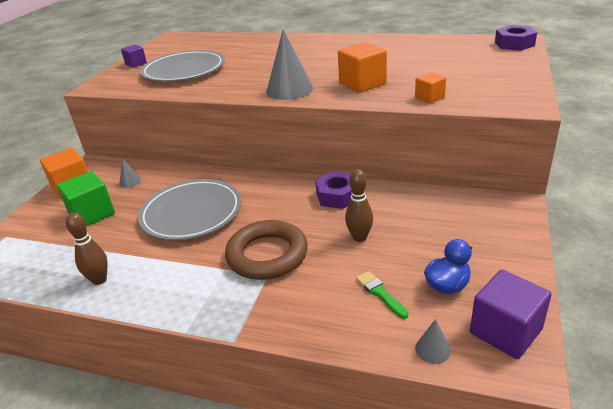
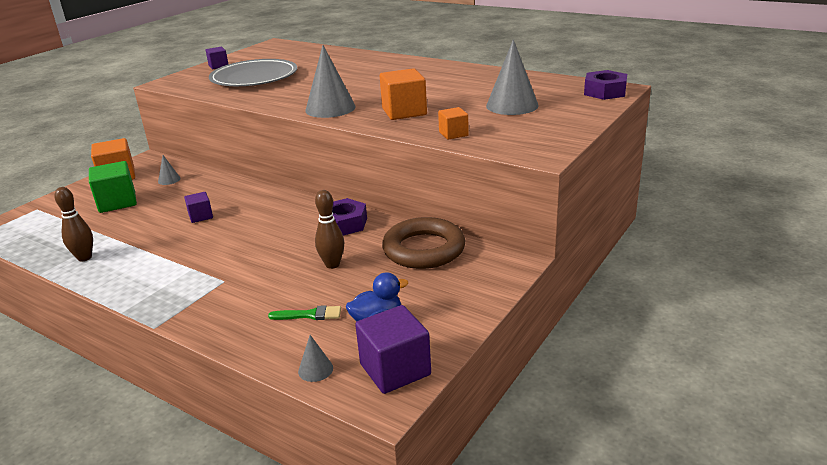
camera: 15 degrees right, 5 degrees down
grey plate [138,179,241,240] -> purple cube [184,192,213,223]
brown ring [225,220,308,280] -> brown ring moved to [382,217,465,269]
green brush [356,271,409,319] -> green brush turned 105 degrees clockwise [268,305,341,320]
none -> grey cone [486,39,539,115]

